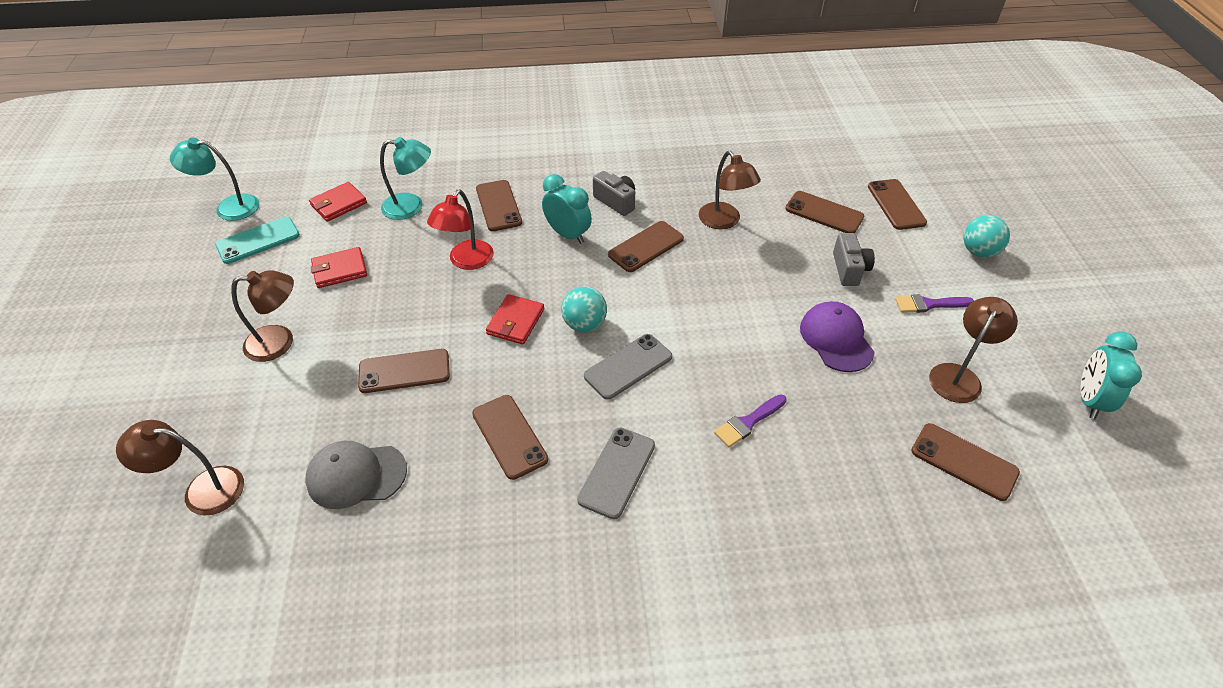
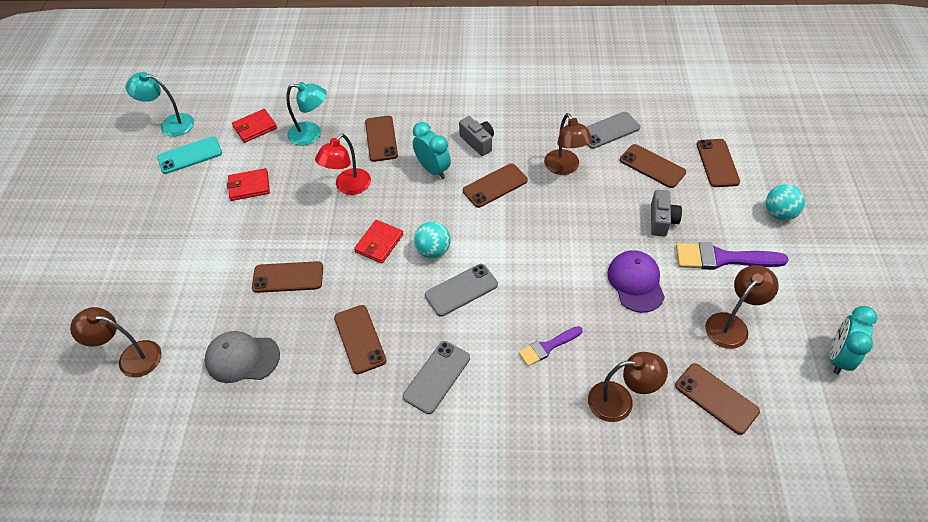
camera: 10 degrees right, 5 degrees up
brown lamp [231,270,294,362] -> brown lamp moved to [588,352,668,422]
purple brush [895,294,974,313] -> purple brush [676,242,789,270], size x1.67
none -> grey phone [586,112,640,149]

